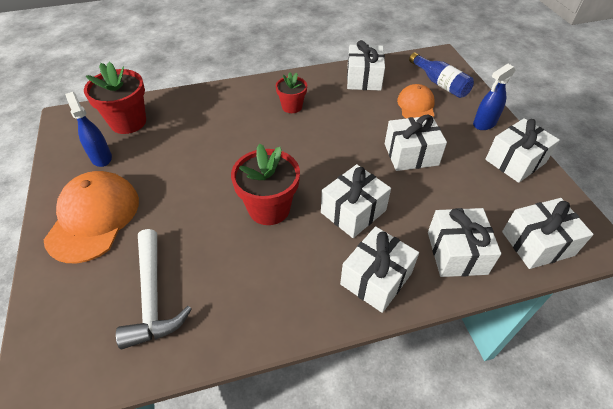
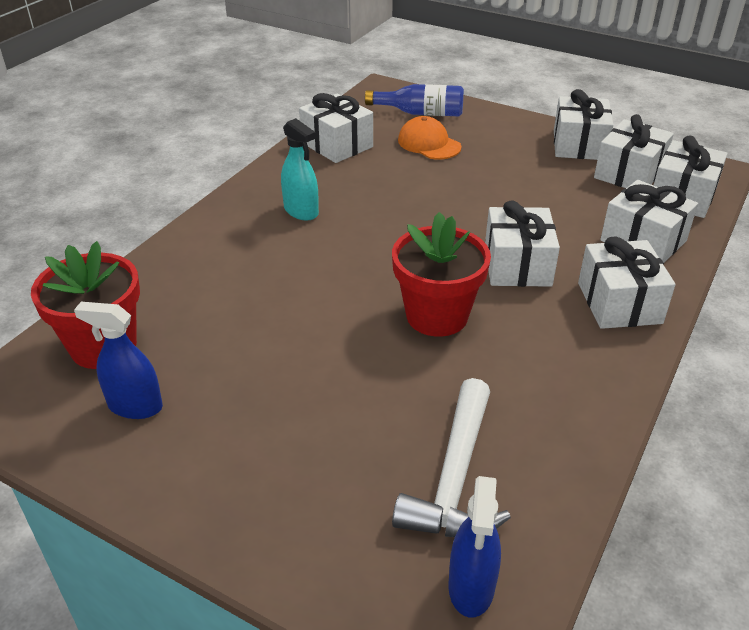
camera: 45 degrees left, 10 degrees down
orange cap [44,171,139,263] -> none
white hammer [116,229,192,349] -> white hammer turned 75 degrees clockwise [392,378,511,537]
red flower pot [276,72,307,113] -> turquoise spray bottle [281,118,319,221]
white gift [385,115,447,171] -> white gift moved to [594,114,674,188]
blue spray bottle [473,64,515,130] -> blue spray bottle moved to [448,476,501,617]

